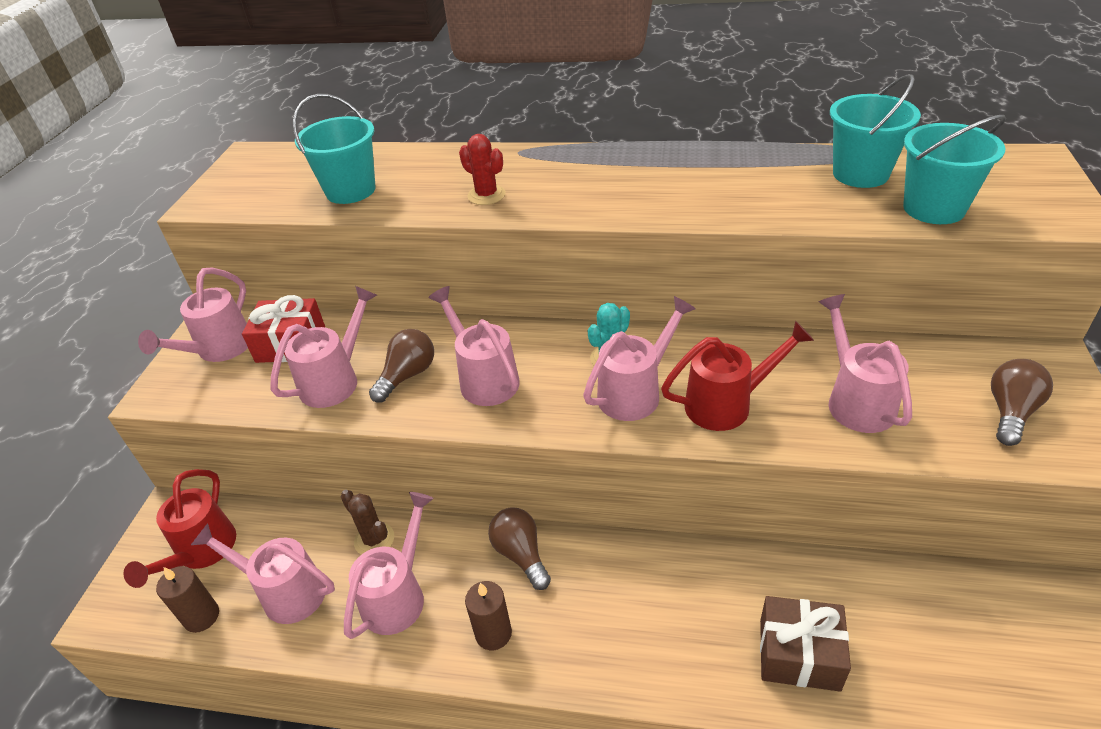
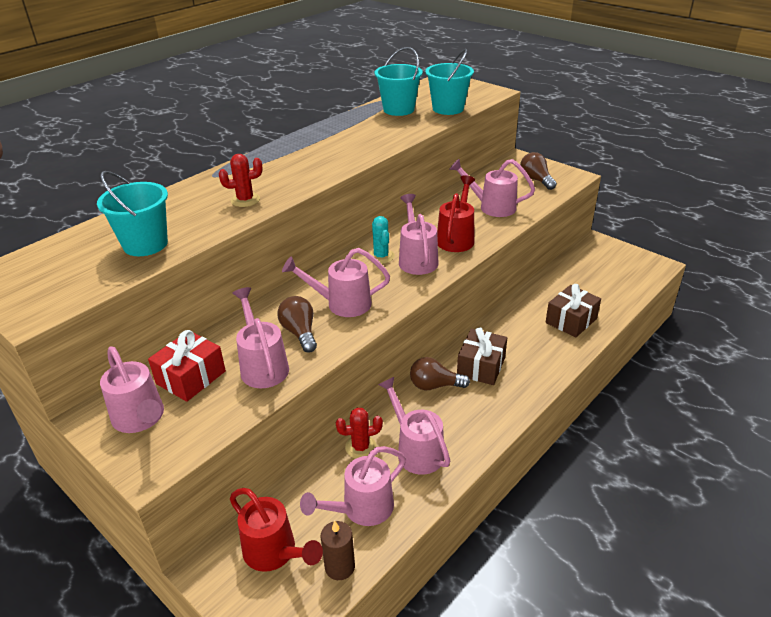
camera: 60 degrees left, 5 degrees down
brown cactus [340,490,394,555] -> red cactus [336,407,383,459]
brown candle [465,581,512,650] -> none
none -> brown gift [457,327,507,385]

